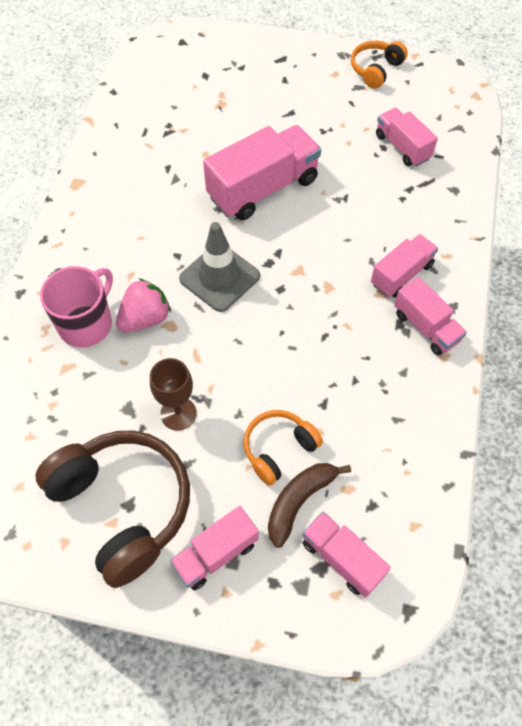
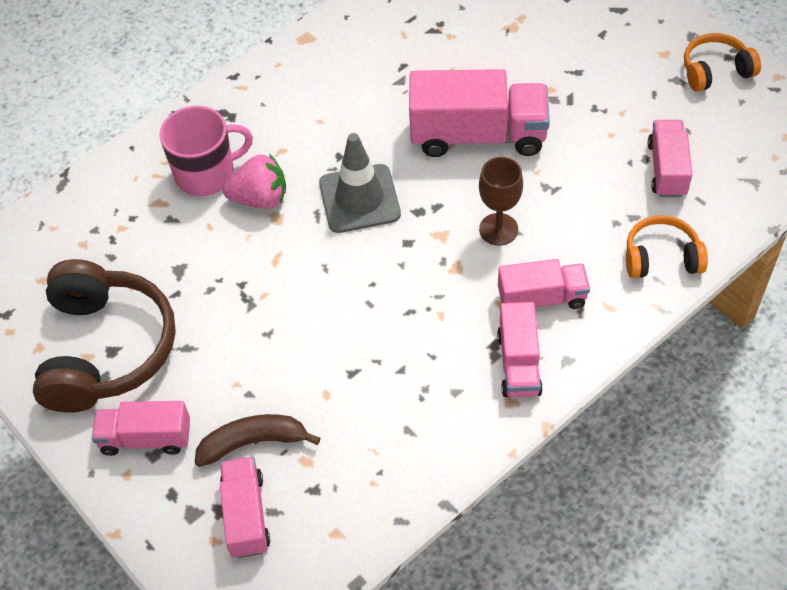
camera: 40 degrees right, 5 degrees down
brown goblet [150,358,197,431] -> brown goblet moved to [479,157,523,246]
orange headphones [244,410,323,486] -> orange headphones moved to [626,215,708,278]

